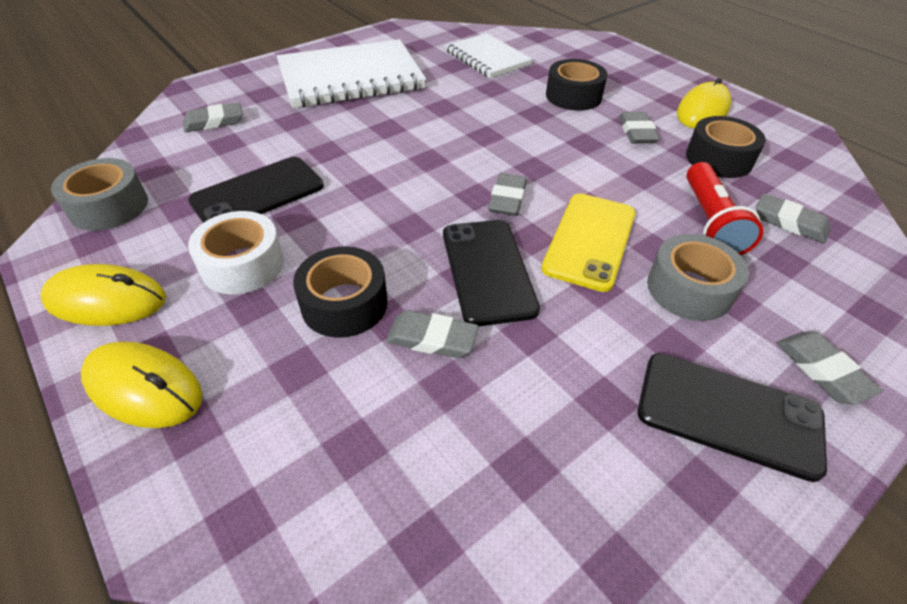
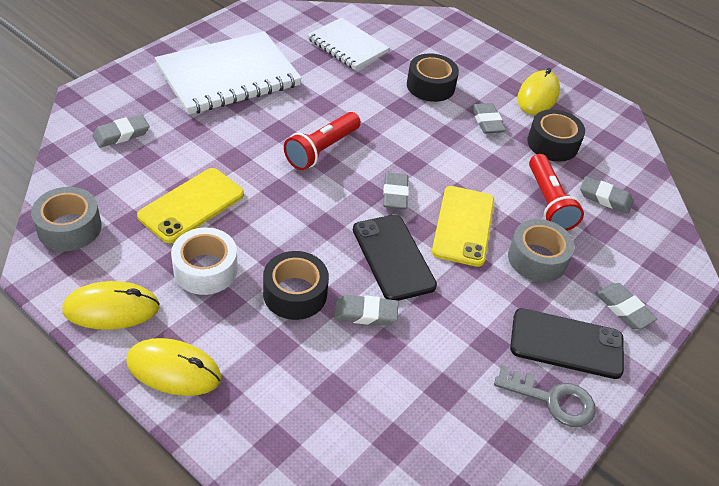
camera: 15 degrees left, 0 degrees up
black phone [188,157,324,223] -> yellow phone [137,168,244,243]
none -> red flashlight [284,112,361,170]
none -> grey key [494,365,596,427]

